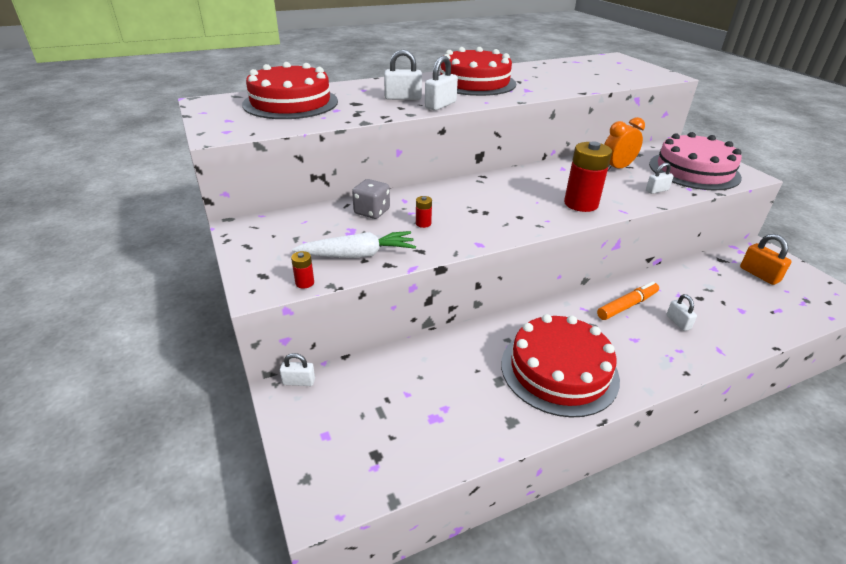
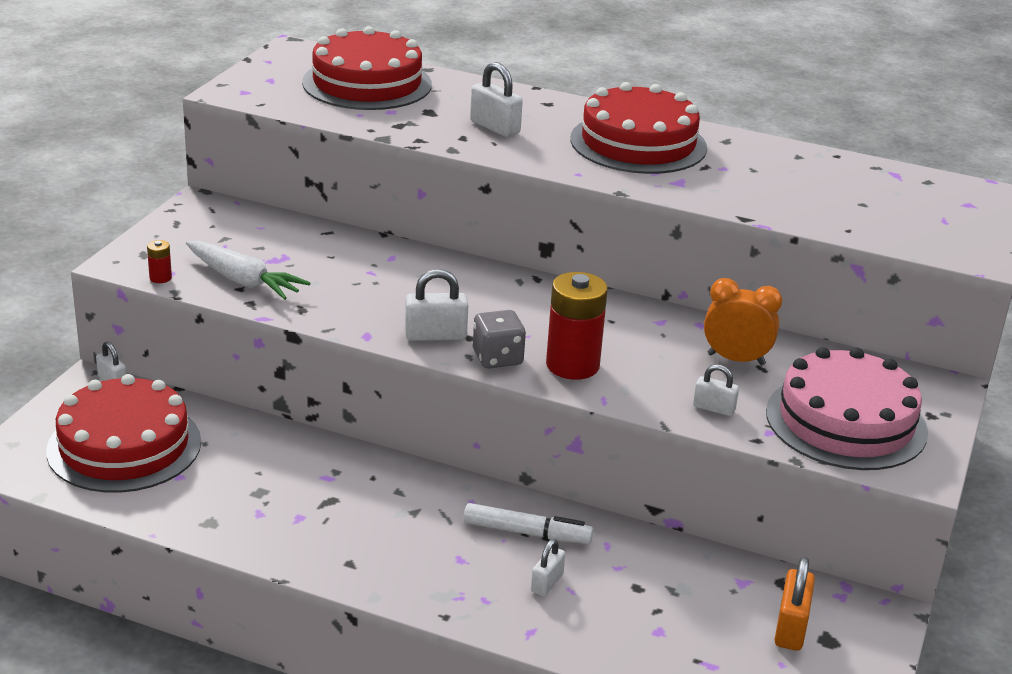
camera: 45 degrees right, 5 degrees down
grey dice [352,179,390,219] -> grey dice moved to [473,310,526,369]
red battery [416,196,432,228] -> none
white padlock [425,56,458,111] -> white padlock moved to [405,269,468,341]
red cake [501,314,620,418] -> red cake moved to [46,374,201,493]
orange marker [597,281,659,320] -> white marker [464,503,593,544]

